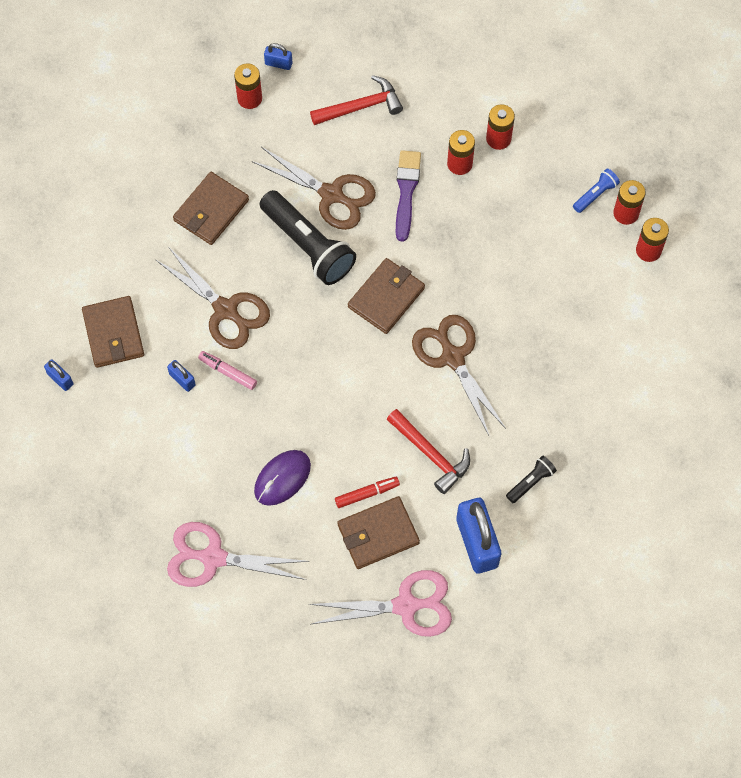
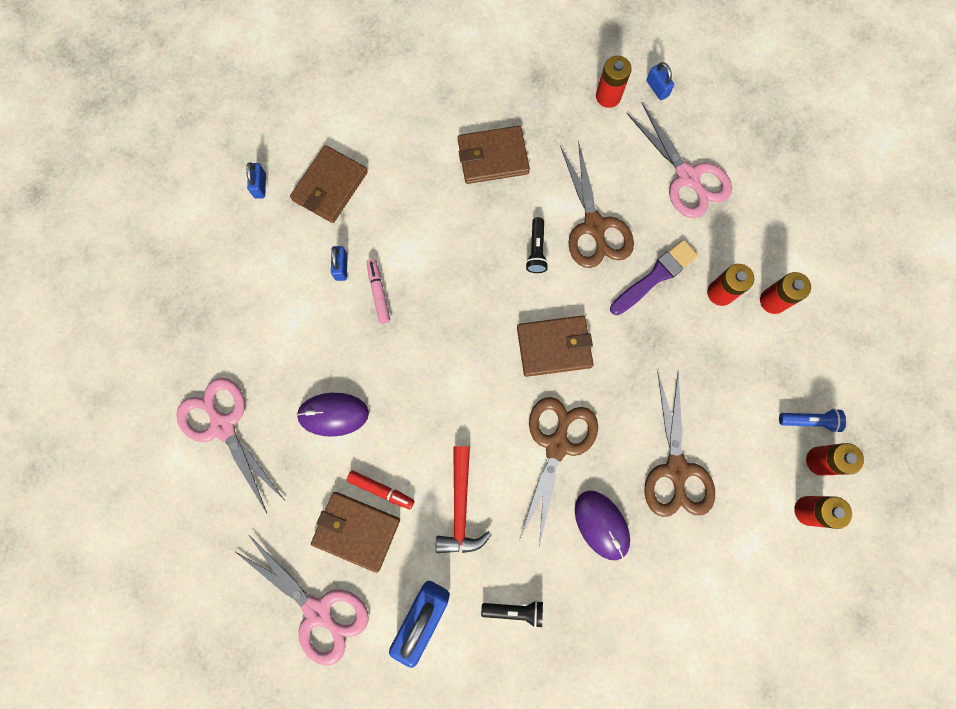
camera: 45 degrees right, 10 degrees up
brown scissors [156,248,270,349] -> brown scissors moved to [644,372,715,517]
black flashlight [260,190,356,285] -> black flashlight [525,217,548,273], size x0.47
red hammer [310,75,403,125] -> pink scissors [627,103,732,218]
none -> purple mouse [575,491,630,560]

